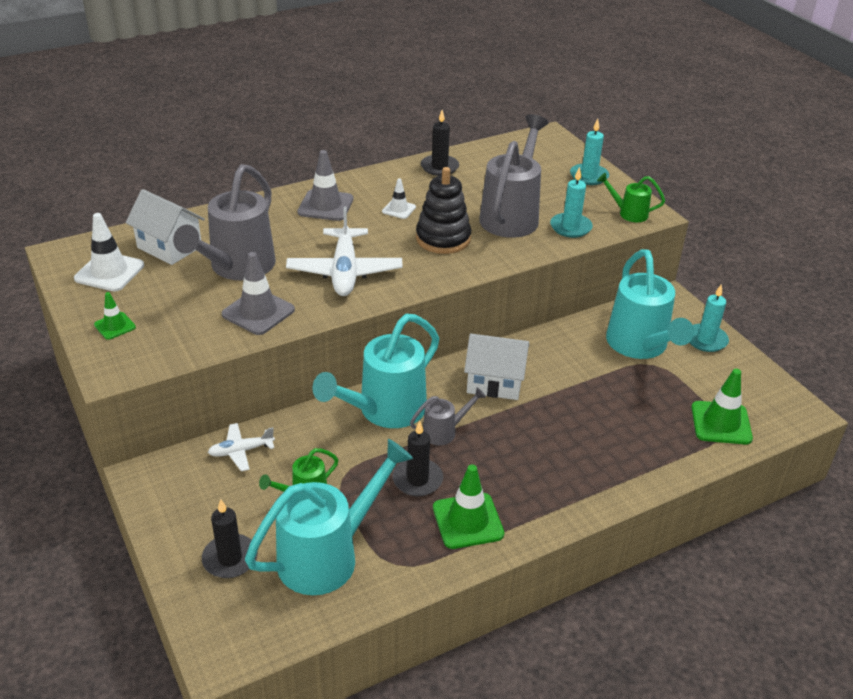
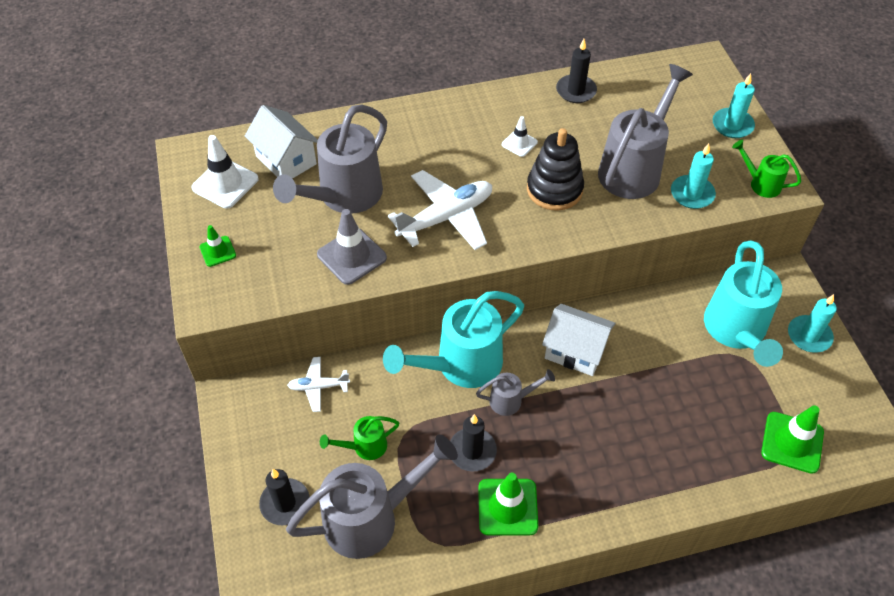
camera: 15 degrees right, 15 degrees up
turquoise watering can [245,439,413,595] -> grey watering can [286,434,458,559]
white plane [286,206,403,296] -> white plane turned 135 degrees counterclockwise [388,170,492,250]
grey traffic cone [297,150,353,221] -> none

